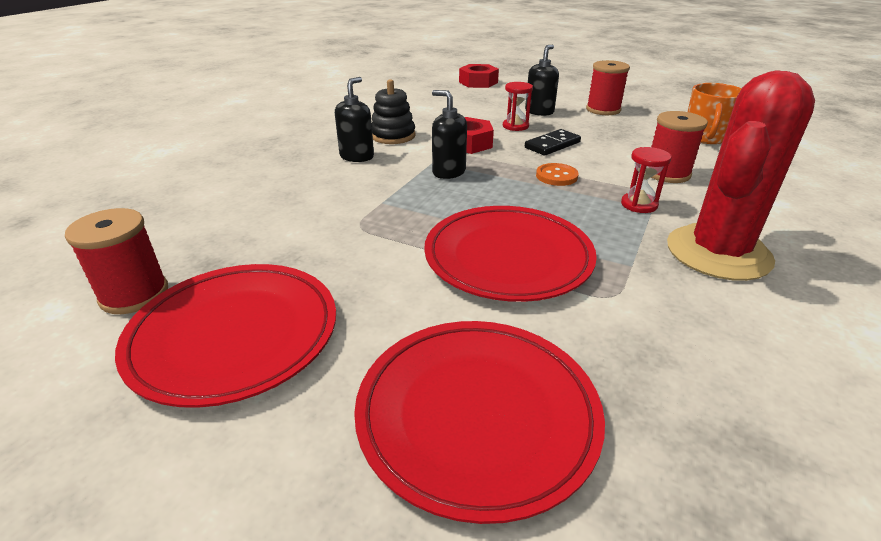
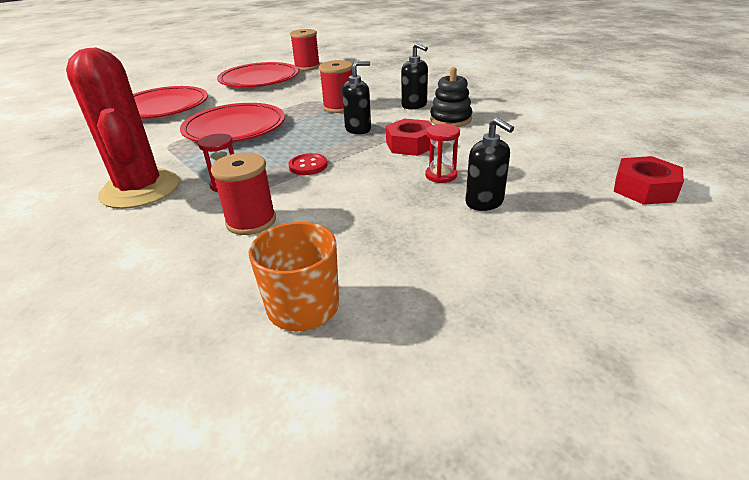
camera: 115 degrees right, 0 degrees up
black domino [525,129,581,156] -> none
orange button [536,163,579,186] -> red button [288,153,327,175]
red spool [586,60,630,115] -> red spool moved to [319,60,353,113]

